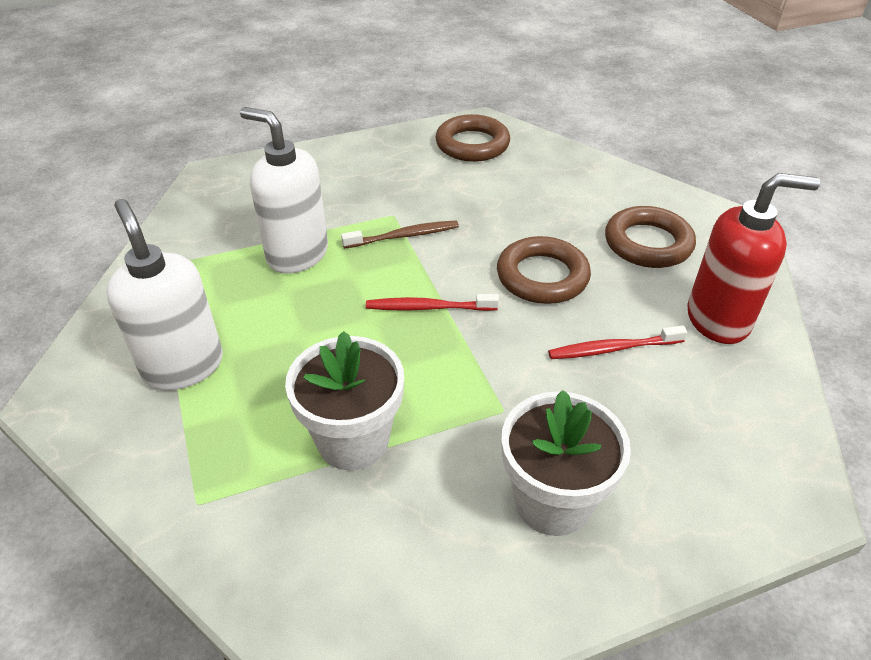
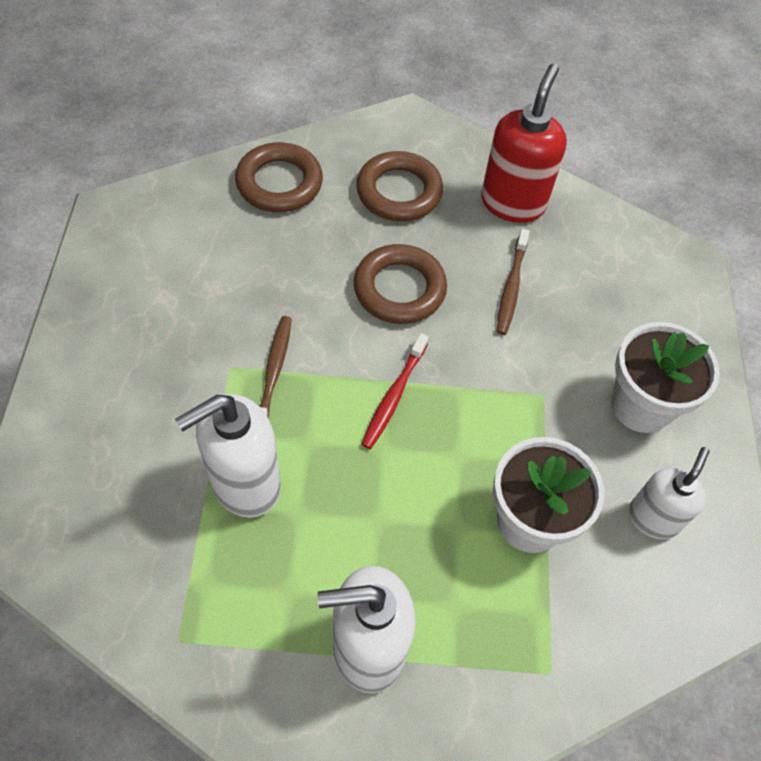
camera: 70 degrees left, 15 degrees up
brown ring [435,114,510,162] -> brown ring moved to [235,142,323,212]
red toothbrush [548,326,687,359] -> brown toothbrush [497,229,530,335]
none -> white soap dispenser [629,447,710,540]

